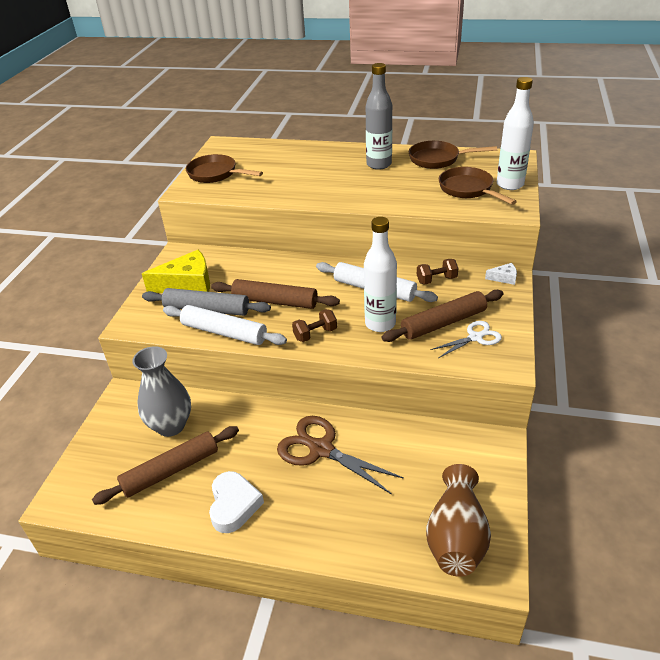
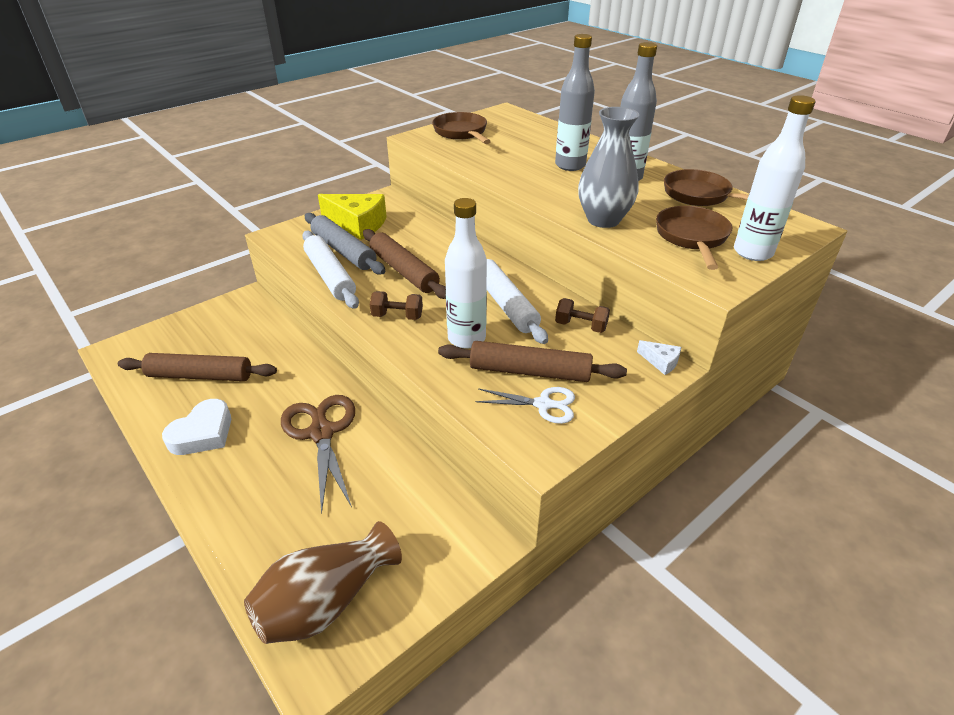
camera: 35 degrees right, 0 degrees up
grey vase [132,346,191,437] -> grey vase moved to [578,107,639,228]
none -> grey bottle [555,34,595,171]

